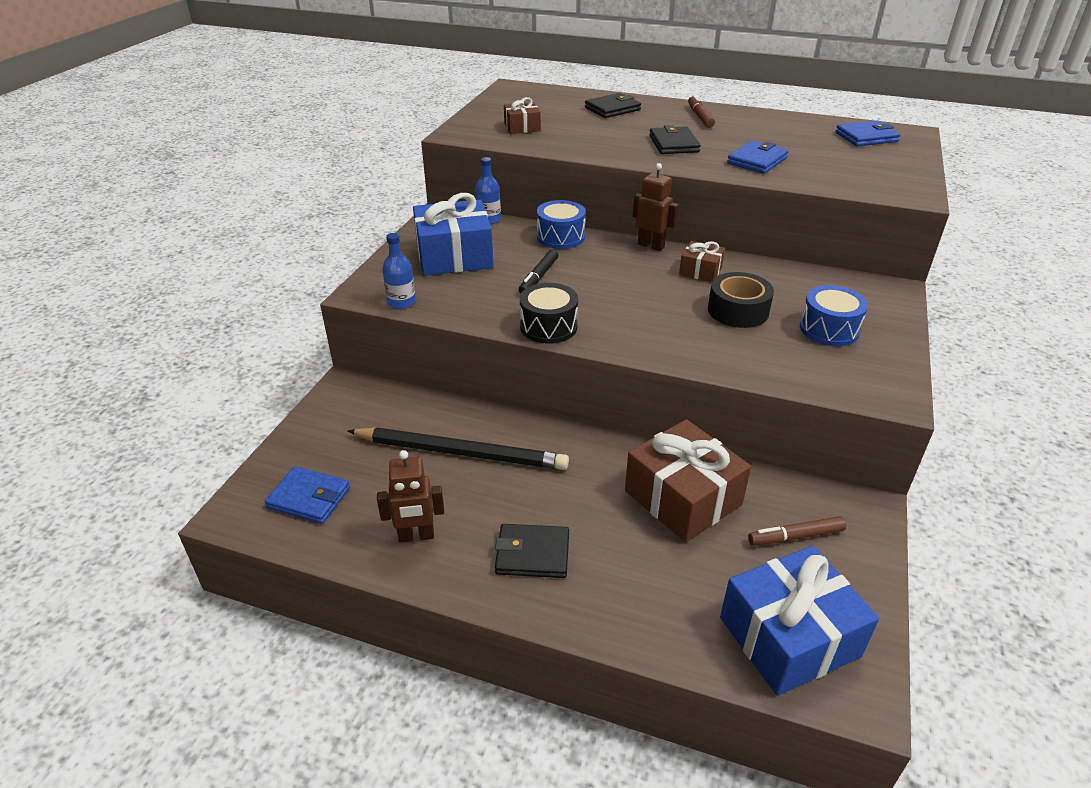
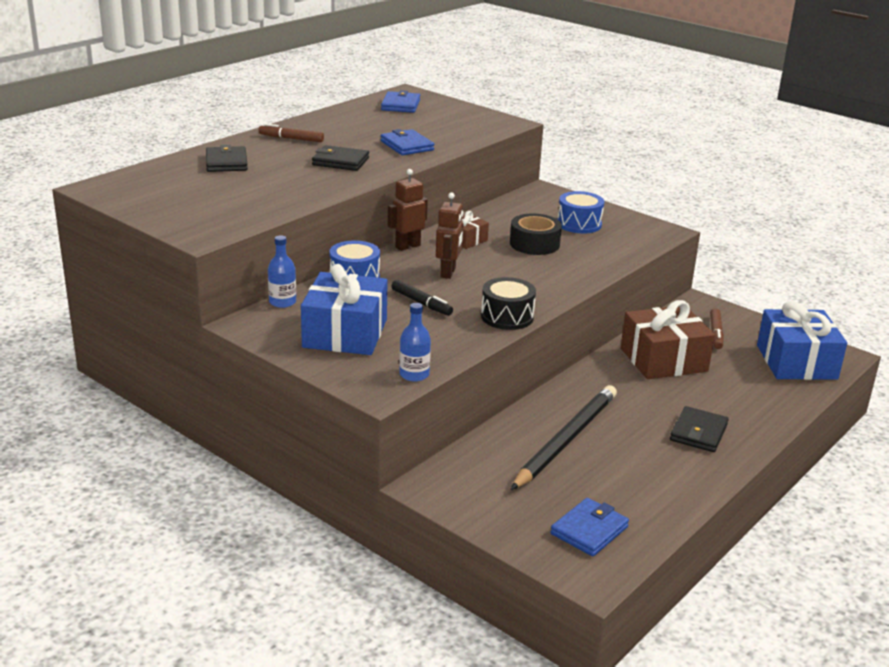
camera: 70 degrees left, 10 degrees down
brown robot [377,450,444,543] -> brown robot moved to [436,192,463,279]
brown gift [504,97,541,134] -> none

